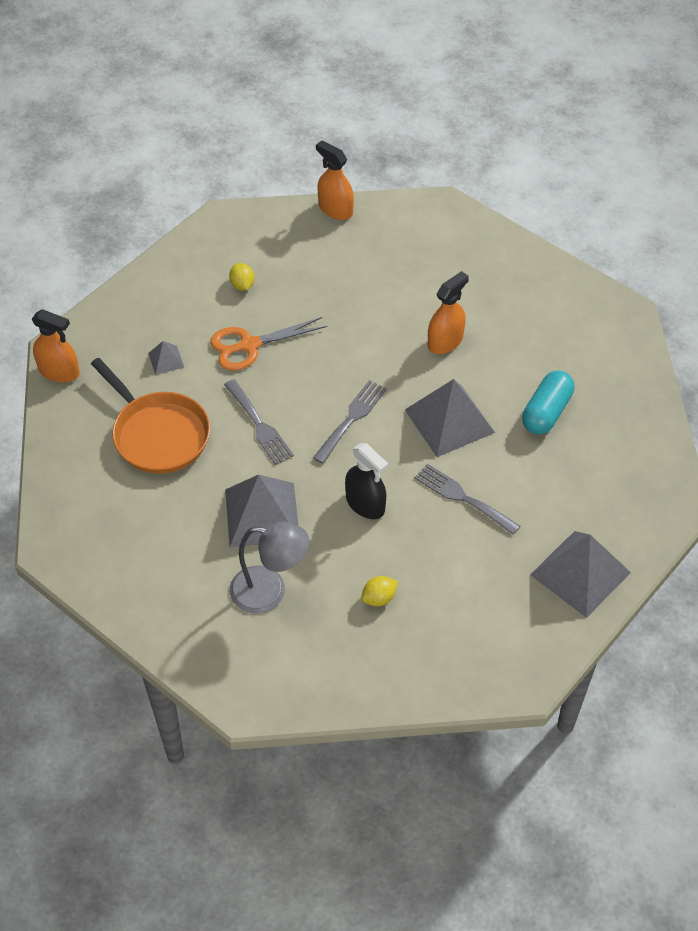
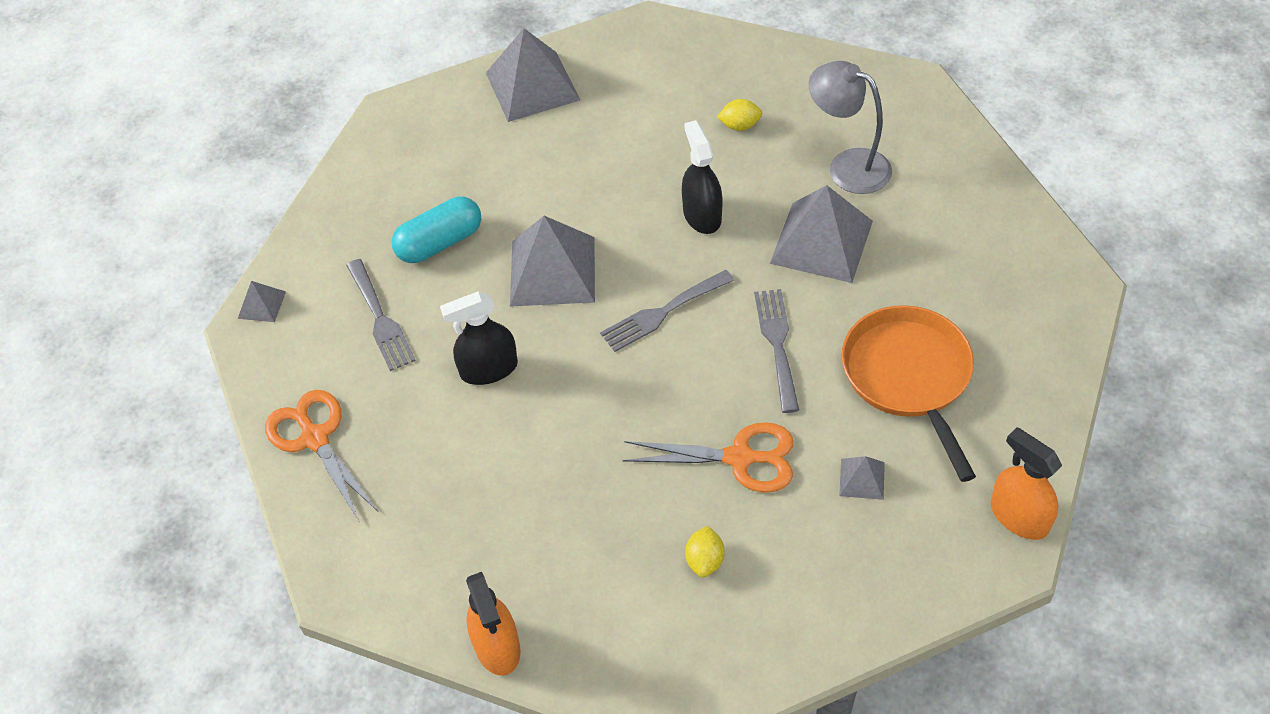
camera: 150 degrees left, 0 degrees up
grey fork [415,464,521,535] -> grey fork moved to [346,259,416,371]
orange spray bottle [428,271,469,354] -> black spray bottle [440,292,518,385]
none -> grey pyramid [238,281,286,322]
none -> orange scissors [265,390,378,521]

